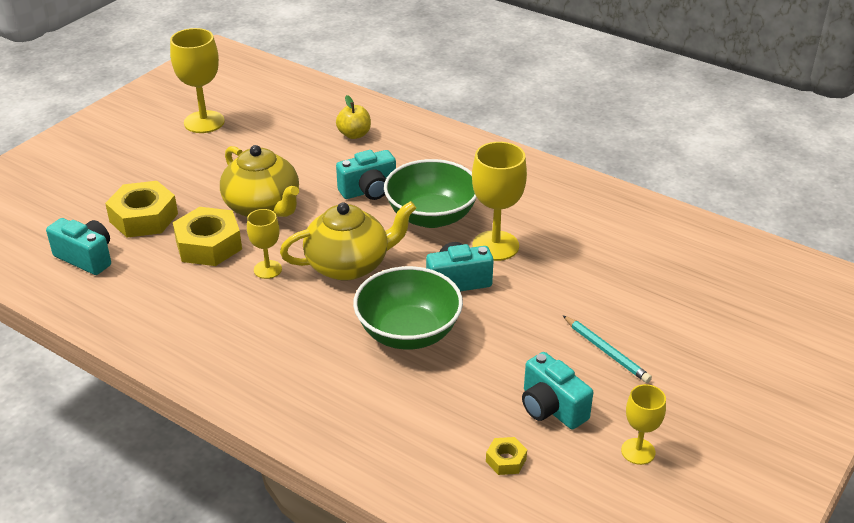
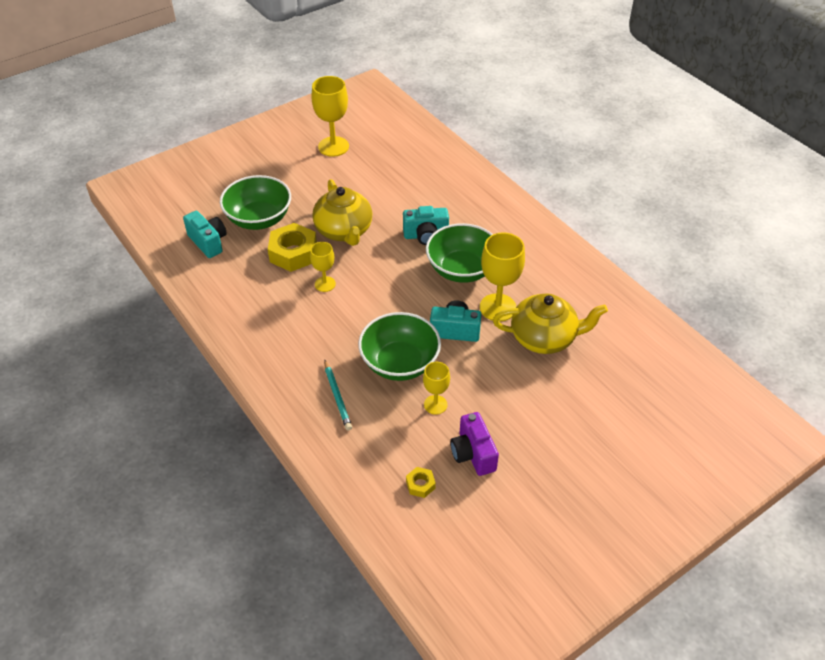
camera: 20 degrees right, 10 degrees up
yellow nut [105,181,178,238] -> green bowl [220,175,291,230]
yellow teapot [280,201,416,281] -> yellow teapot moved to [493,293,608,354]
yellow apple [336,95,371,139] -> none
turquoise camera [522,352,593,429] -> purple camera [450,412,499,476]
turquoise pencil [563,315,652,383] -> turquoise pencil moved to [324,360,352,430]
yellow goblet [621,384,666,465] -> yellow goblet moved to [423,362,450,415]

